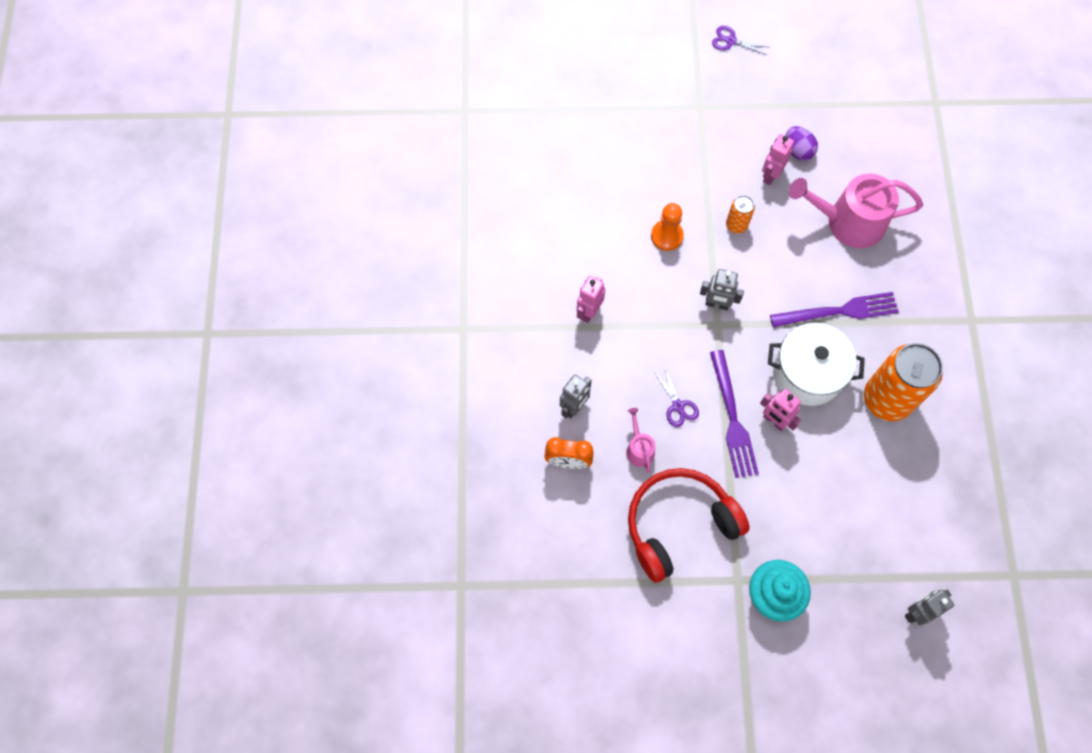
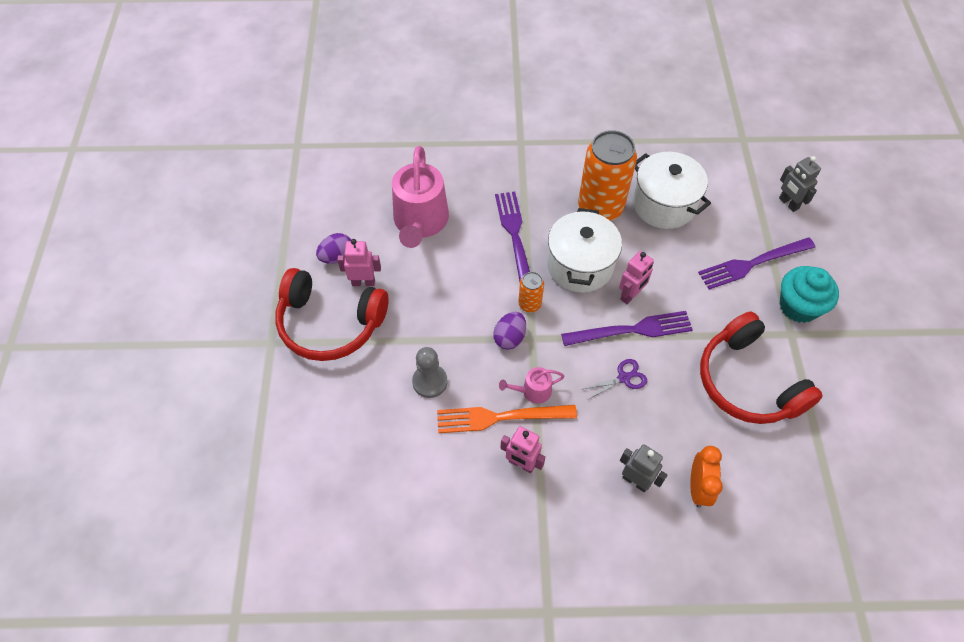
camera: 90 degrees left, 10 degrees down
pink watering can [626,408,656,473] -> pink watering can moved to [499,367,565,404]
orange pawn [651,203,684,251] -> grey pawn [412,347,448,398]
grey robot [700,269,744,310] -> purple egg [493,312,526,350]
purple scissors [712,26,768,55] -> none
orange can [726,195,755,233] -> orange can moved to [518,272,544,312]
pink robot [762,134,794,185] -> pink robot turned 150 degrees clockwise [337,239,381,286]
none -> red headphones [275,268,389,361]
none -> orange fork [437,405,577,433]
none -> white pot [633,152,711,229]
none -> purple fork [698,238,815,290]

